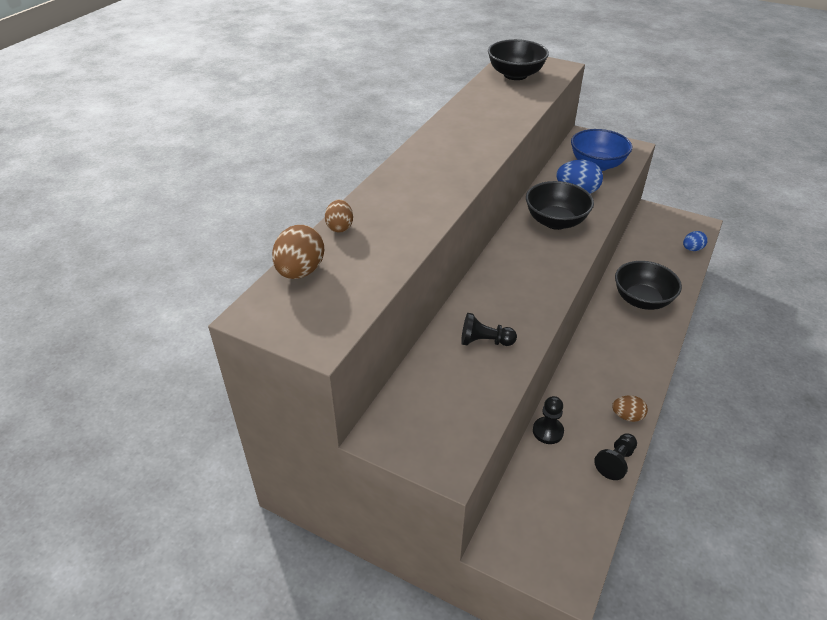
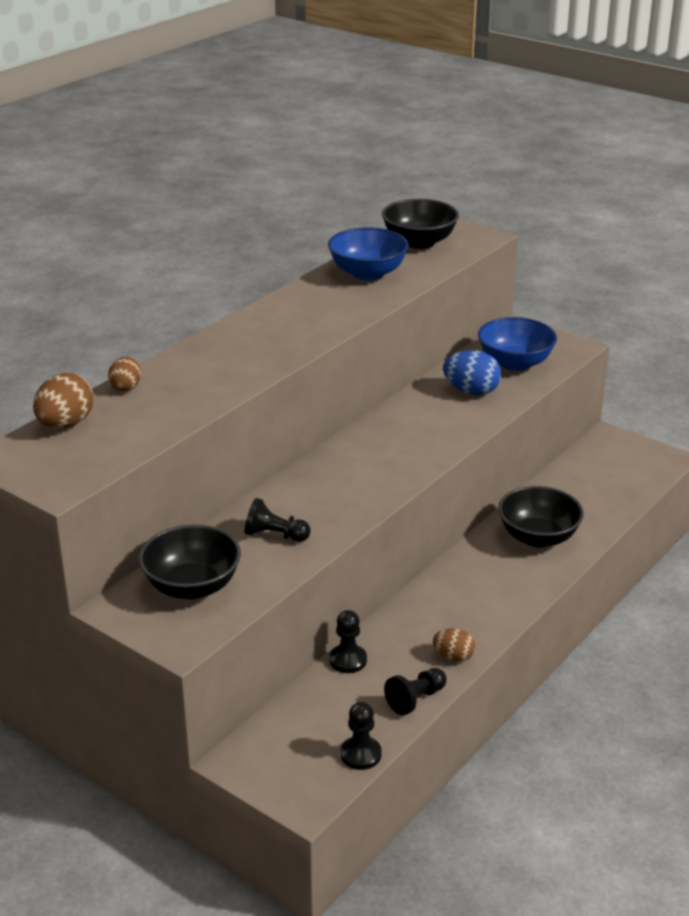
camera: 10 degrees right, 10 degrees down
black bowl [526,181,594,230] -> black bowl moved to [139,525,241,599]
blue egg [683,231,708,251] -> none
none -> blue bowl [328,227,409,281]
none -> black pawn [341,702,382,770]

